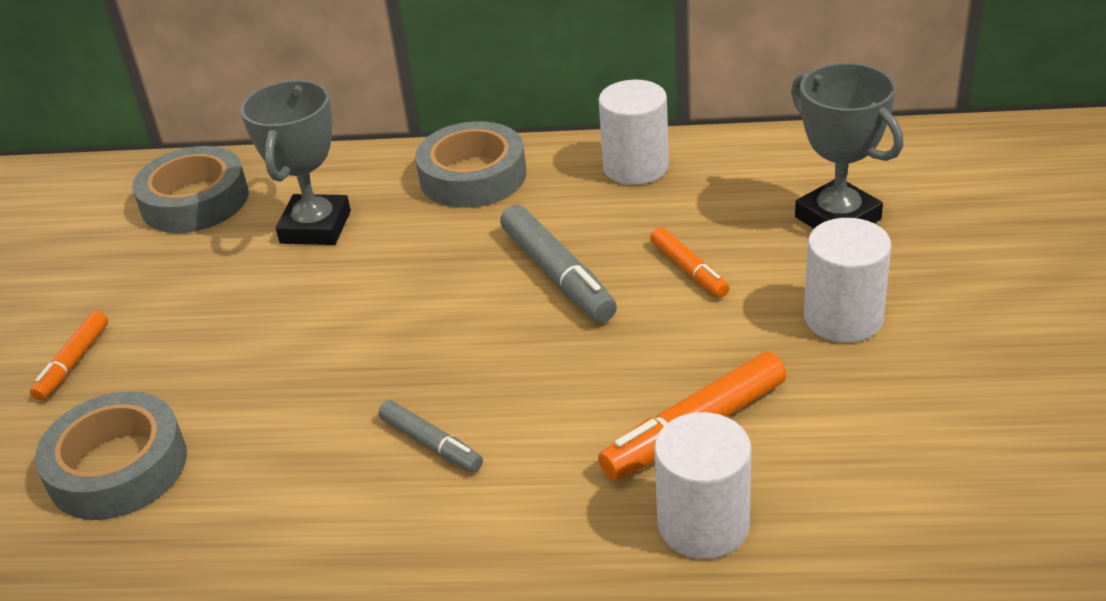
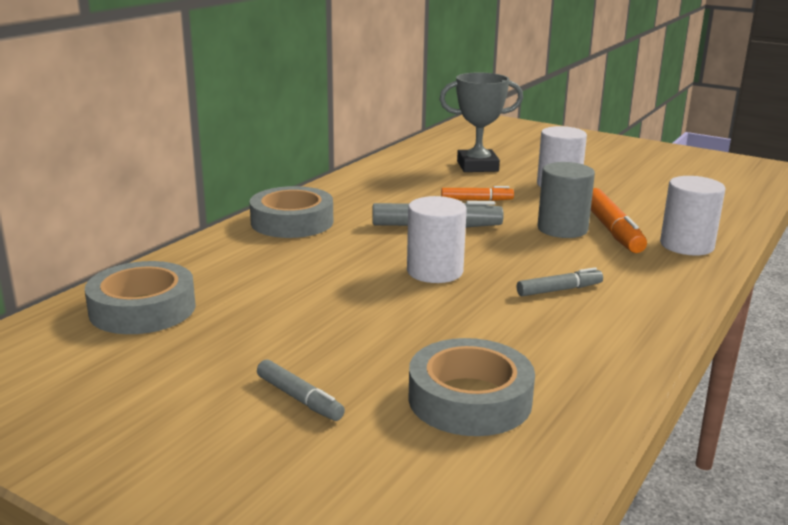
camera: 65 degrees left, 15 degrees down
orange marker [30,311,108,401] -> grey marker [257,359,345,421]
grey trophy [241,80,351,245] -> none
white cylinder [598,80,669,185] -> white cylinder moved to [407,196,467,283]
none -> grey cylinder [537,162,595,238]

